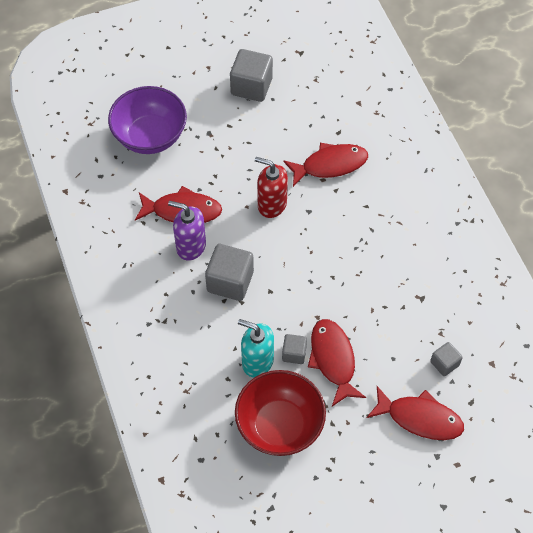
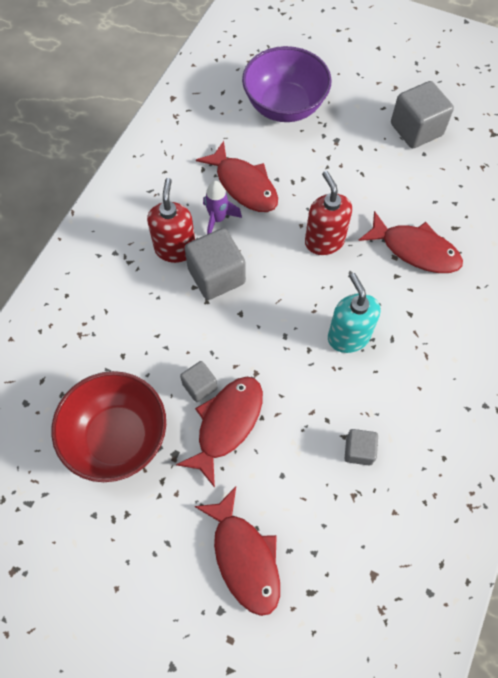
camera: 45 degrees right, 5 degrees up
purple soap dispenser [168,201,206,261] -> purple rocket [203,181,242,234]
turquoise soap dispenser [238,319,274,377] -> turquoise soap dispenser moved to [328,273,380,353]
grey cube [430,342,463,376] -> grey cube moved to [344,429,378,466]
none -> red soap dispenser [147,178,195,263]

